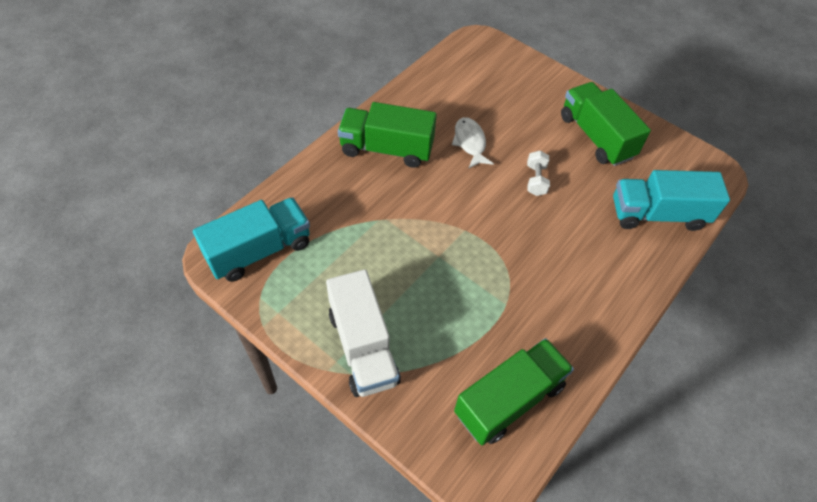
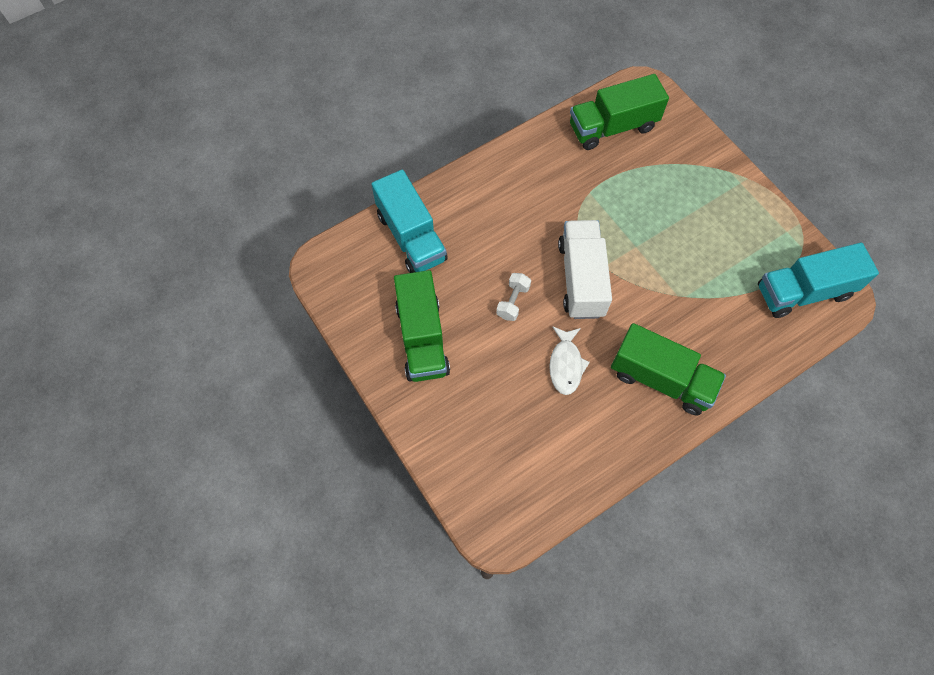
camera: 160 degrees left, 10 degrees up
white truck [326,269,401,397] -> white truck moved to [558,220,612,319]
turquoise truck [613,170,730,231] -> turquoise truck turned 45 degrees clockwise [372,170,448,273]

